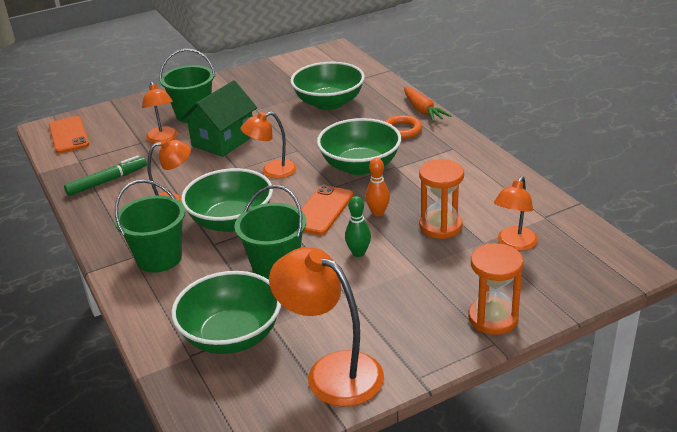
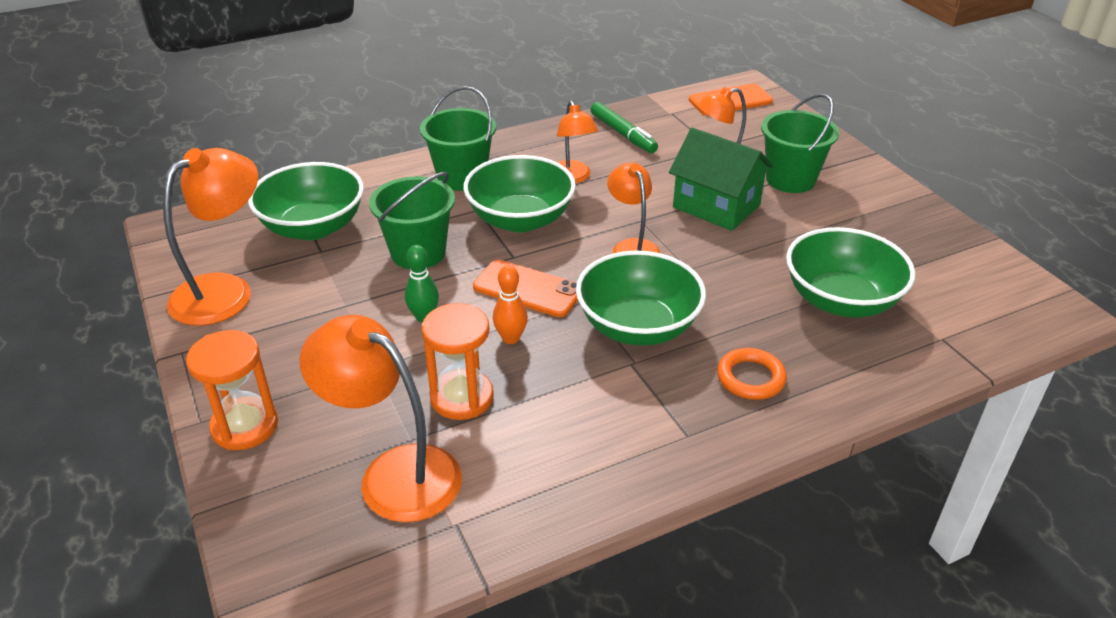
camera: 90 degrees right, 5 degrees up
orange carrot [404,87,451,122] -> none
orange lamp [494,176,538,251] -> orange lamp [299,315,462,522], size x1.60

